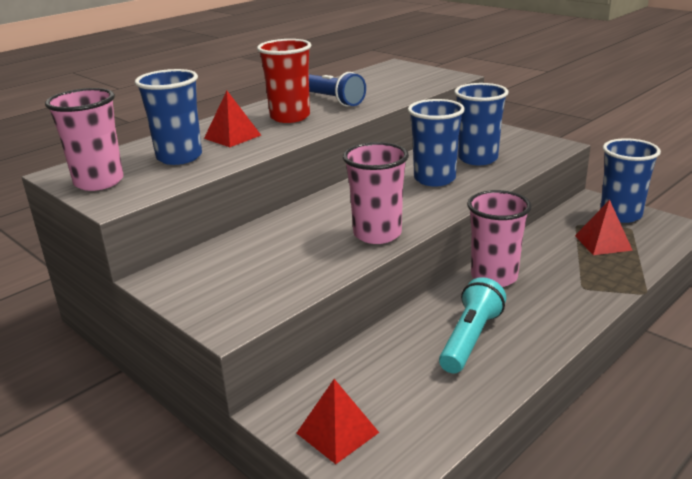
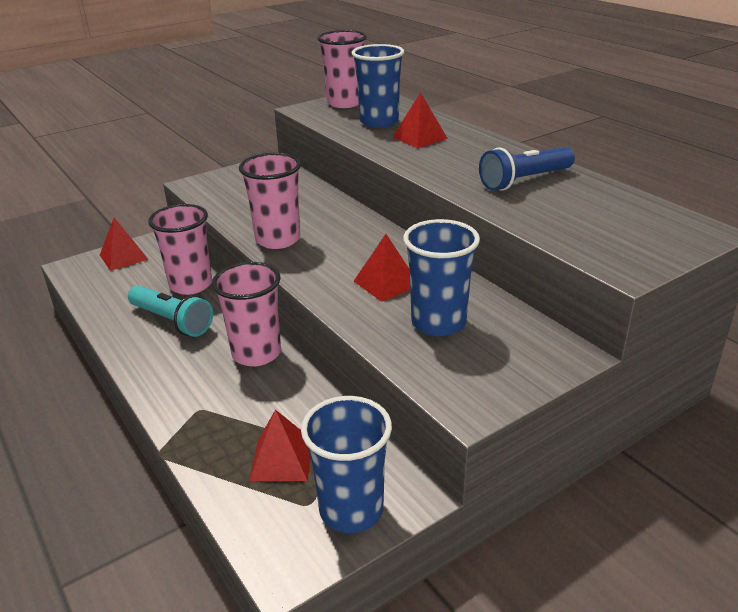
camera: 100 degrees right, 5 degrees up
red cup [257,39,311,123] -> none
blue cup [408,99,465,187] -> red pyramid [354,234,410,302]
none -> pink cup [148,204,212,295]

